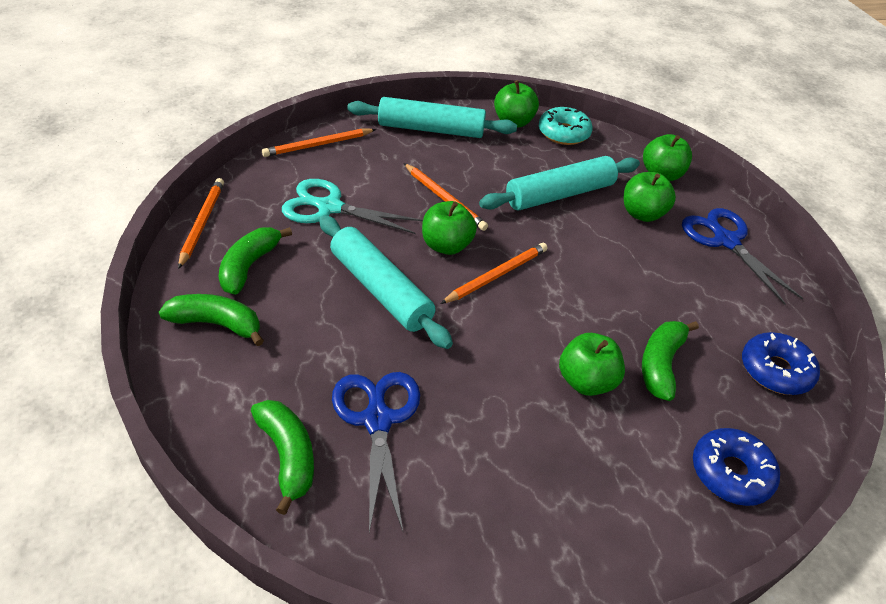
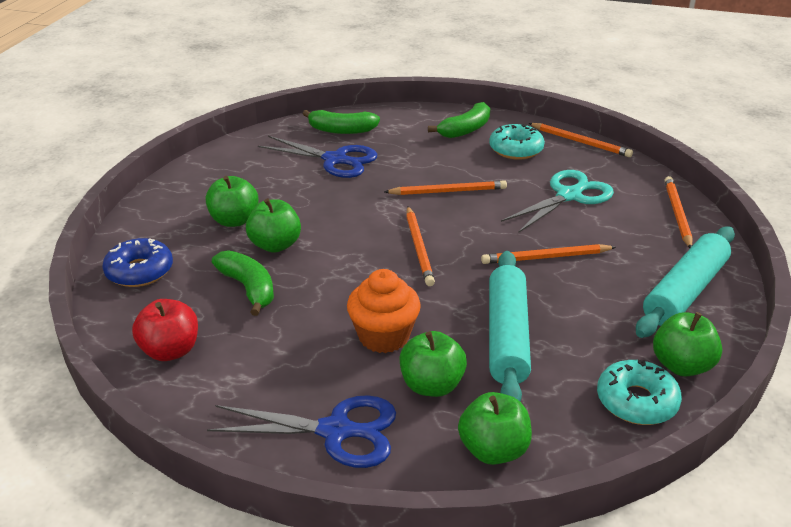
camera: 125 degrees right, 10 degrees down
green banana [219,227,292,295] -> turquoise donut [489,124,545,160]
turquoise rolling pin [319,215,453,349] -> orange pencil [384,180,507,195]
green apple [422,201,477,255] -> green apple moved to [206,176,259,227]
blue donut [742,332,820,395] -> red apple [132,299,198,361]
none -> orange cupcake [347,269,421,353]

